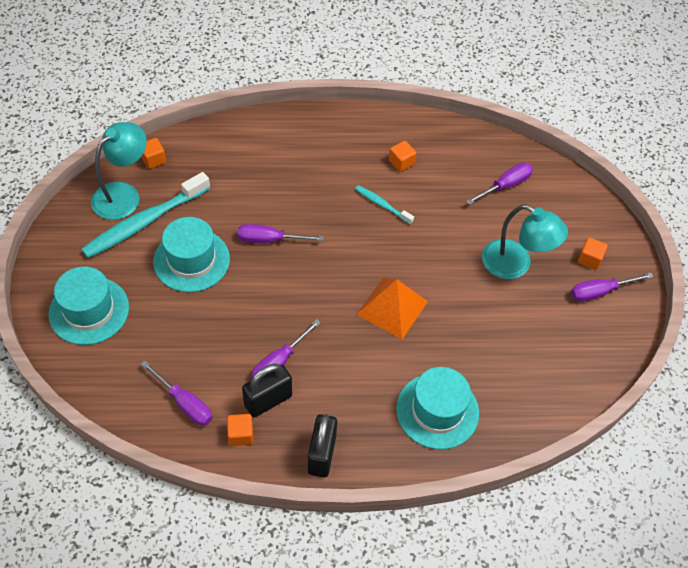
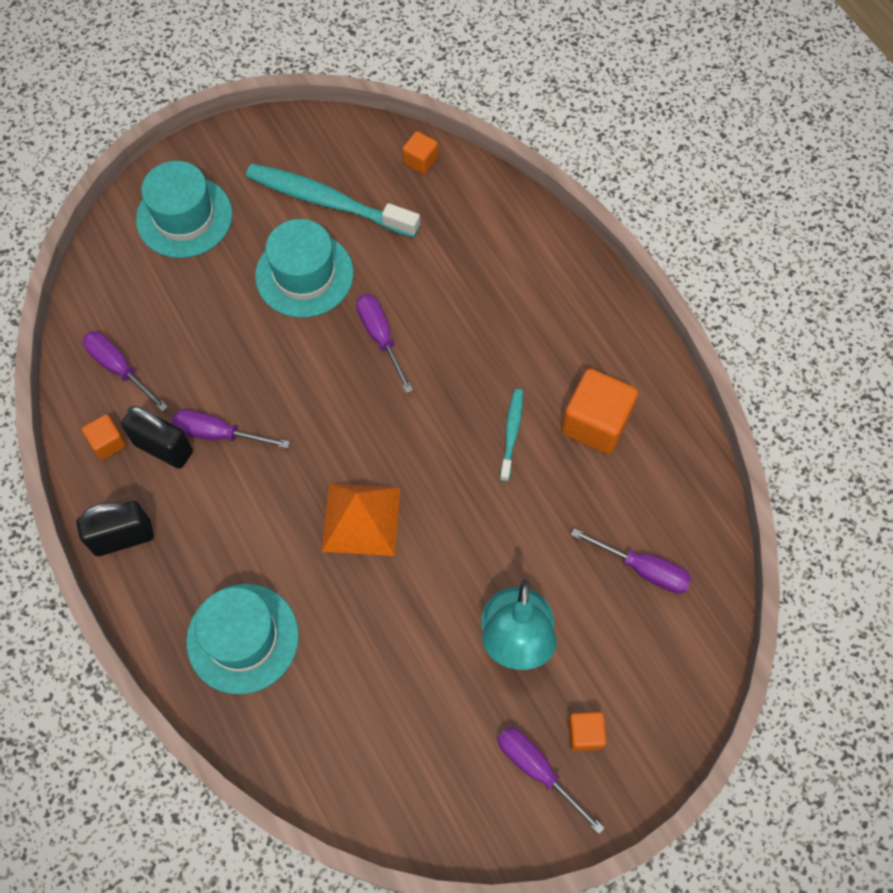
camera: 65 degrees right, 10 degrees up
turquoise lamp [91,122,147,220] -> none
purple screwdriver [141,361,212,426] -> purple screwdriver turned 120 degrees clockwise [83,331,168,412]
orange cube [389,141,416,172] -> orange cube [561,369,638,454], size x1.90

